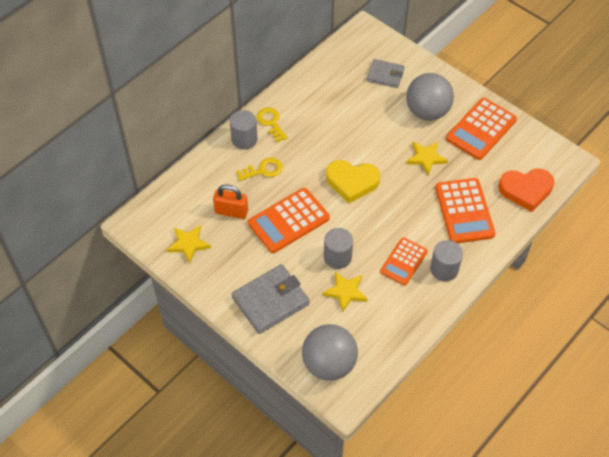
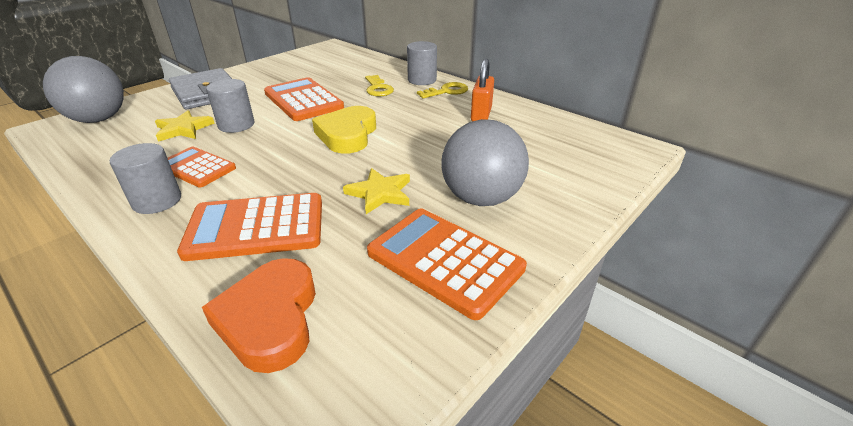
camera: 90 degrees right, 20 degrees down
yellow star [167,225,211,263] -> none
orange padlock [213,184,248,219] -> orange padlock moved to [471,59,494,121]
grey wallet [367,59,405,88] -> none

